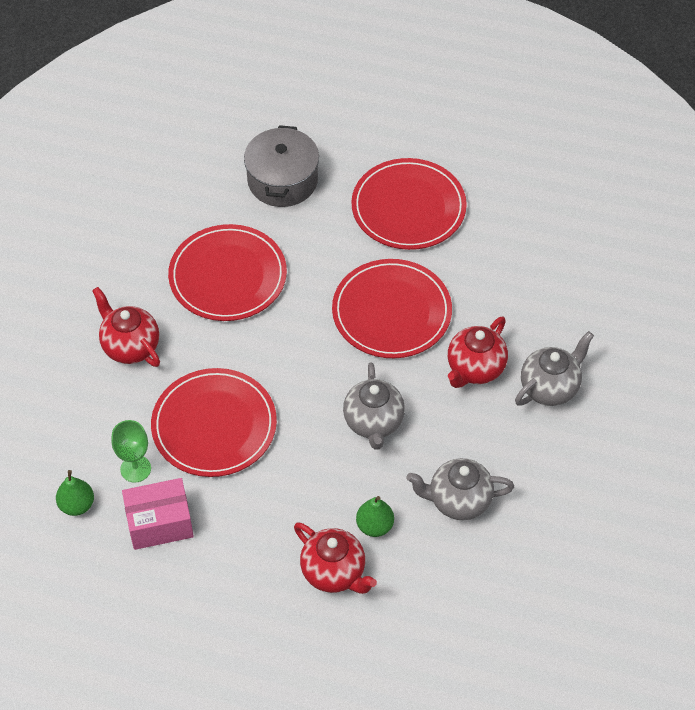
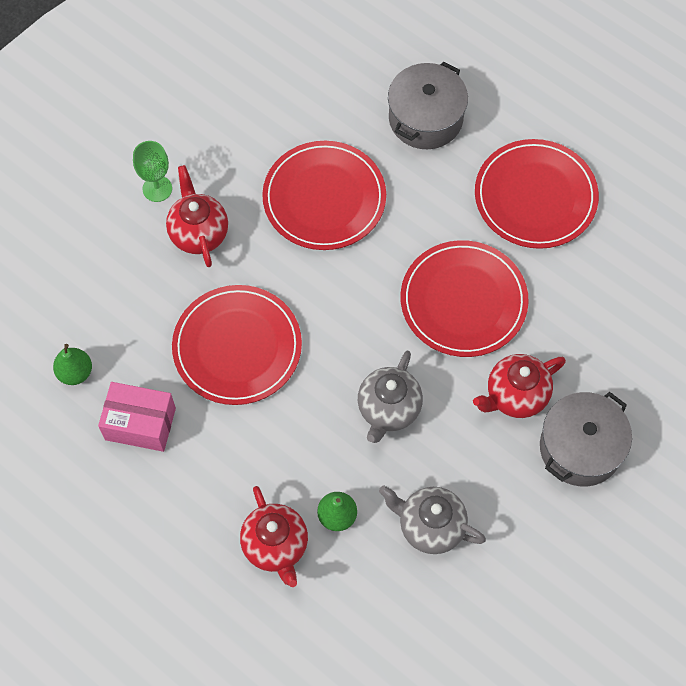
camera: 25 degrees right, 10 degrees up
green goblet [111,420,151,483] -> green goblet moved to [133,141,172,202]
grey teapot [515,331,594,406] -> grey pot [540,392,632,487]

